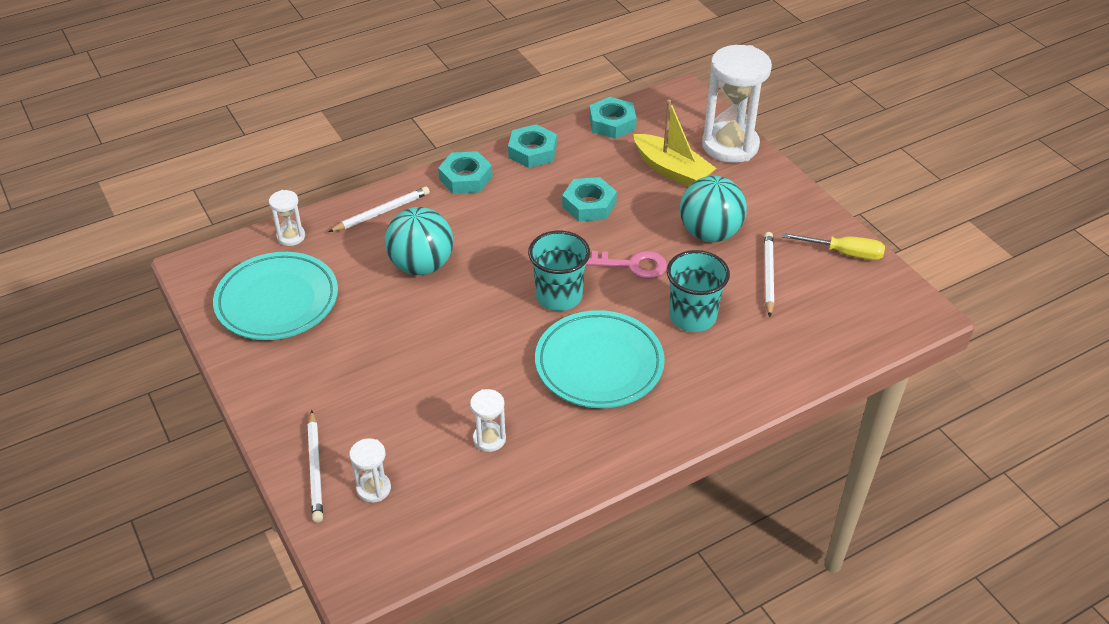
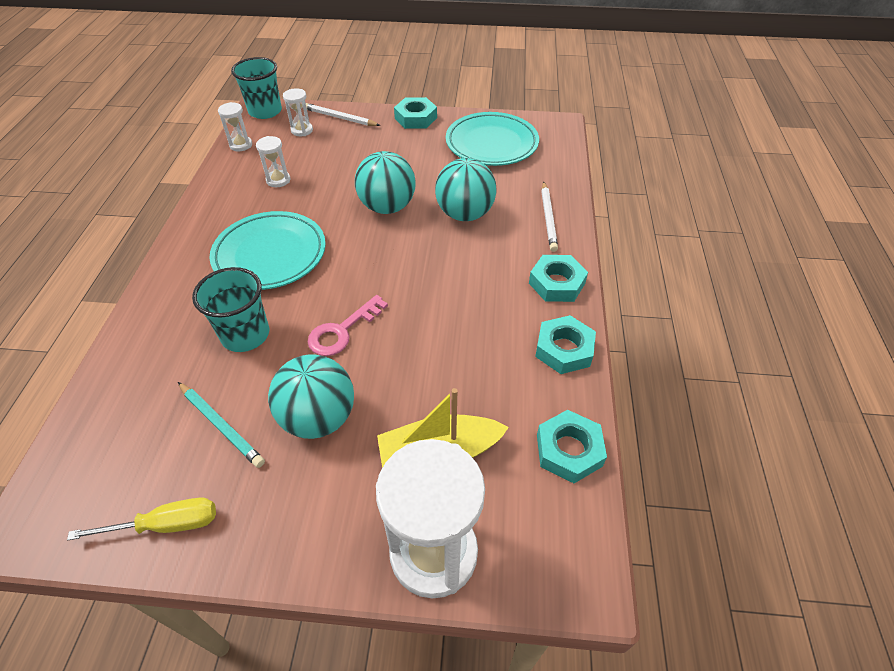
camera: 125 degrees right, 5 degrees up
white hourglass [269,190,305,246] -> white hourglass moved to [218,102,252,151]
turquoise cup [528,231,590,311] -> turquoise cup moved to [231,57,282,119]
turquoise nut [562,177,617,222] -> turquoise nut moved to [394,97,437,129]
white pencil [764,232,774,317] -> turquoise pencil [178,382,265,468]
yellow screwdriver [782,233,885,260] -> yellow screwdriver turned 150 degrees counterclockwise [67,498,216,540]
none -> turquoise ball [355,151,416,214]

